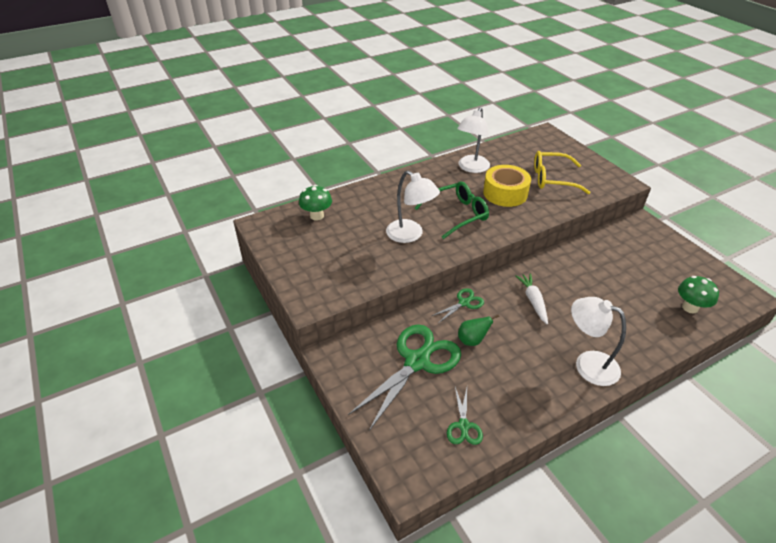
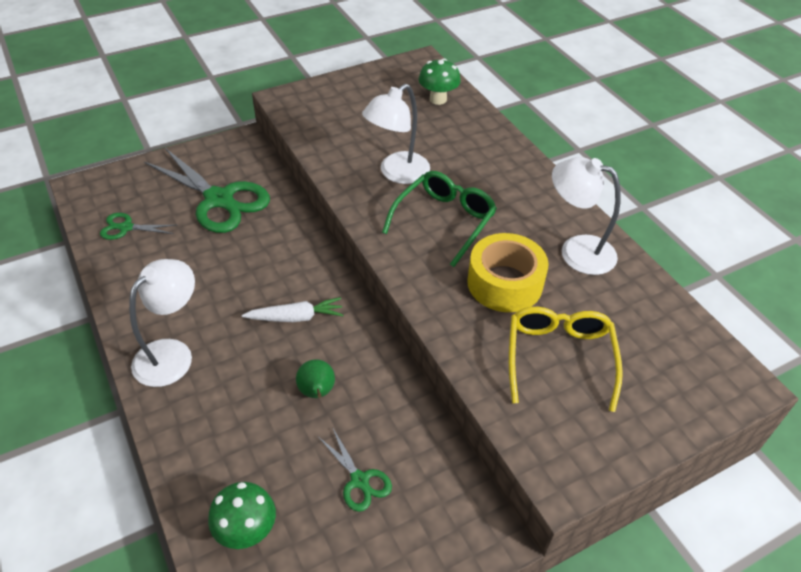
camera: 90 degrees right, 5 degrees up
green glasses [415,181,489,239] -> green glasses turned 120 degrees counterclockwise [382,171,497,267]
green scissors [432,288,484,323] -> green scissors moved to [318,427,392,512]
green pear [458,315,499,346] -> green pear moved to [296,359,335,398]

